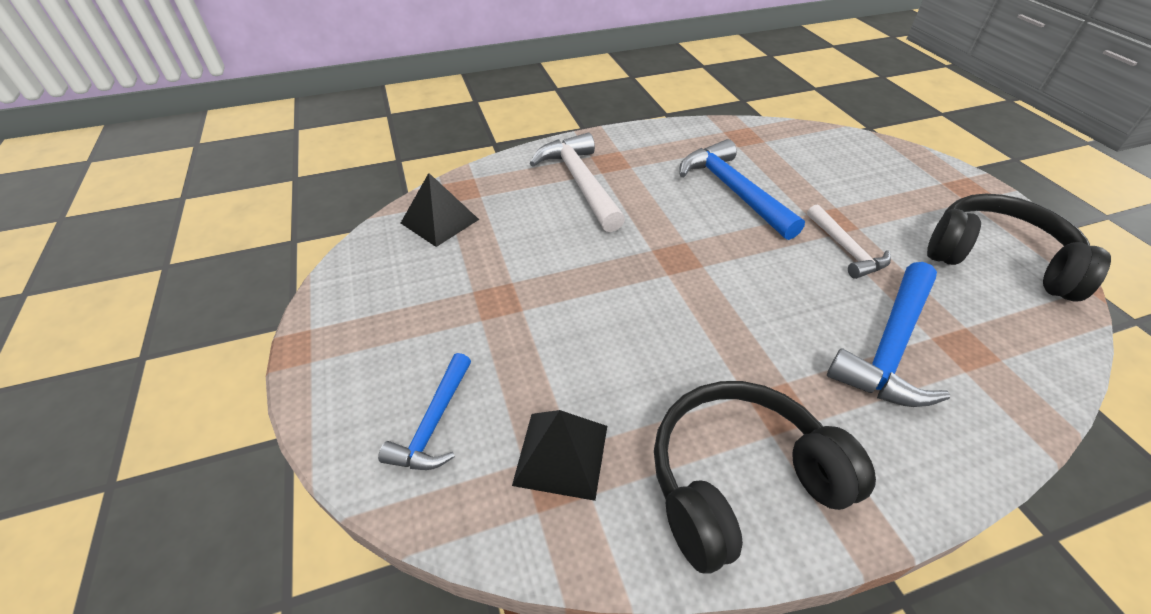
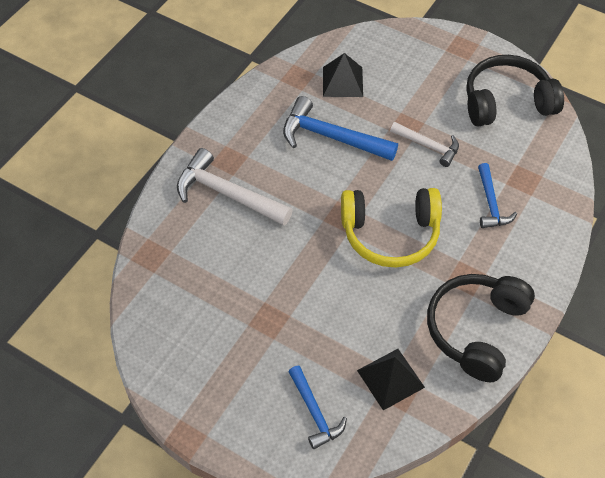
camera: 40 degrees left, 10 degrees up
black pyramid [401,173,479,247] -> black pyramid moved to [323,53,363,97]
blue hammer [827,262,950,407] -> blue hammer [478,163,517,228], size x0.61
none -> yellow headphones [341,188,442,267]

